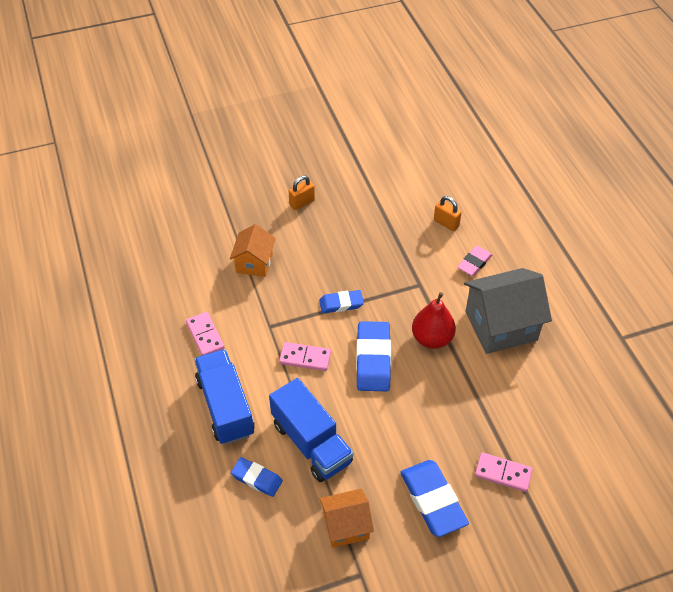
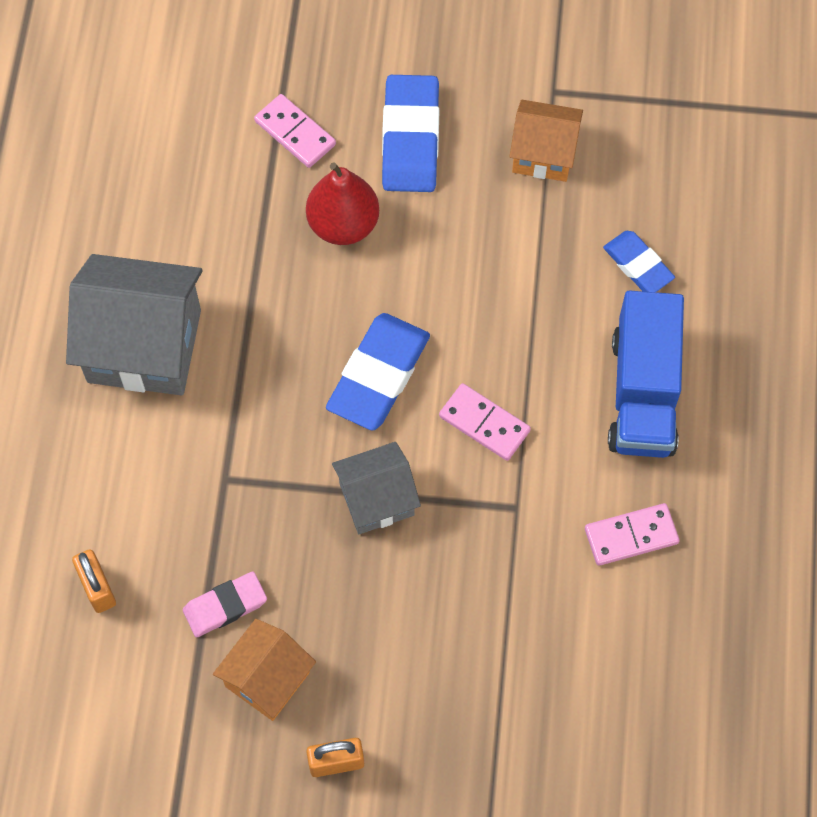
camera: 155 degrees left, 15 degrees up
pink domino [186,312,225,355] -> pink domino turned 75 degrees clockwise [585,503,679,566]
orange house [230,224,276,277] -> orange house moved to [213,619,316,721]
blue truck [269,378,353,482] -> none
blue eraser [319,290,364,313] -> grey house [332,442,421,534]
red pear [412,292,456,349] -> red pear moved to [306,162,379,245]
pink eraser [457,246,493,276] -> pink eraser moved to [183,571,267,637]

